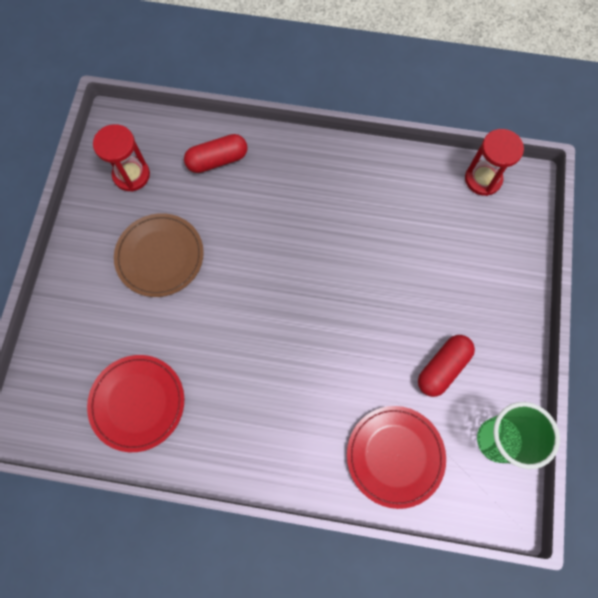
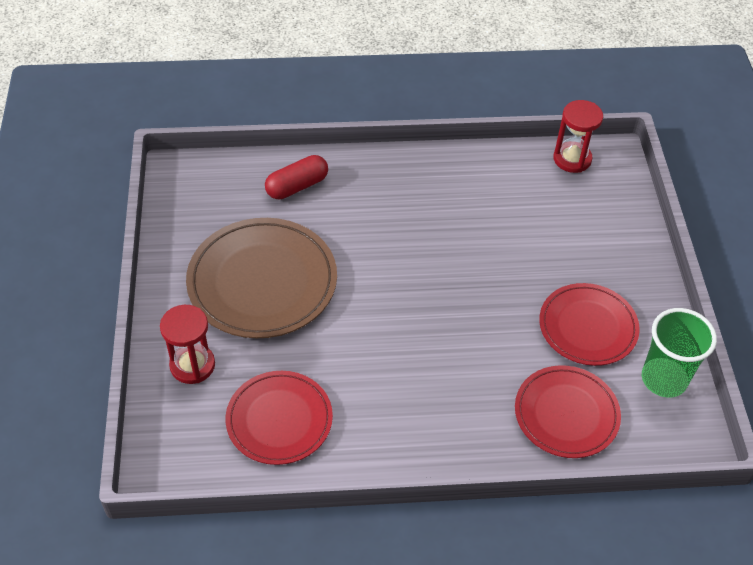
camera: 15 degrees left, 20 degrees down
red hourglass [93,124,150,192] -> red hourglass moved to [160,305,215,384]
brown plate [114,213,204,297] -> brown plate [186,218,337,338], size x1.54
red capsule [418,335,475,397] -> red plate [539,283,640,366]

